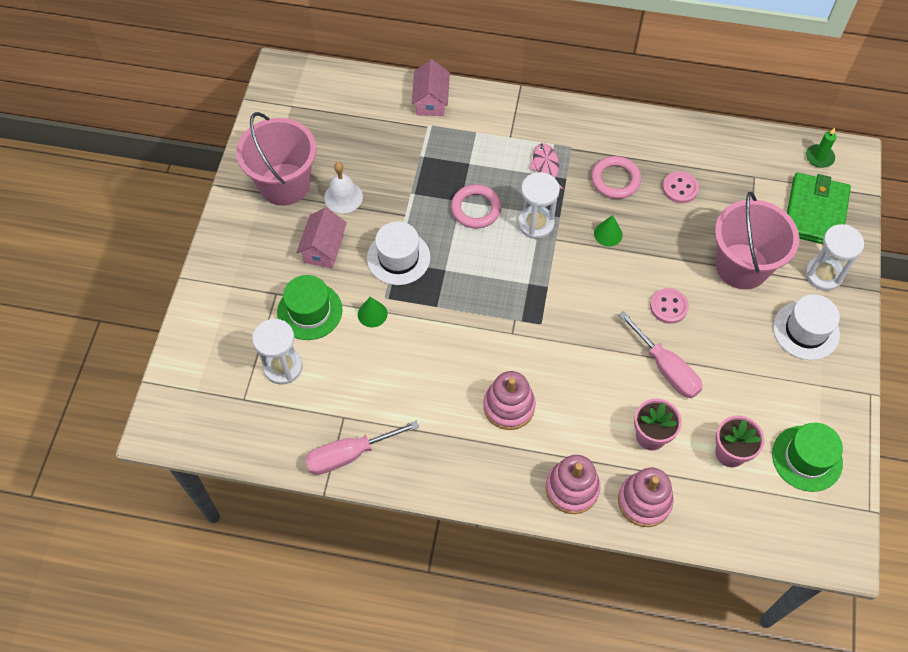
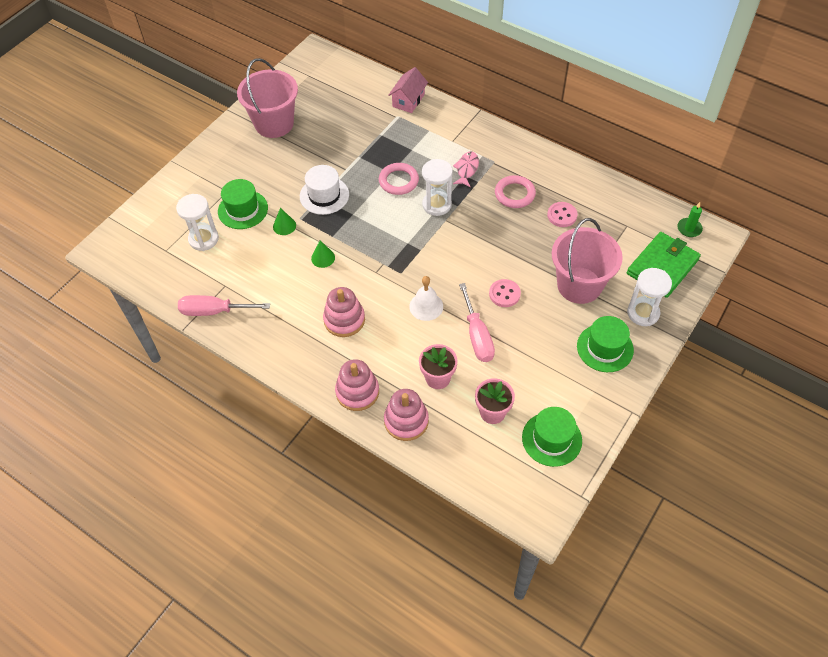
camera: 25 degrees right, 5 degrees down
pink house [296,208,347,269] -> none
white bell [324,162,363,213] -> white bell moved to [409,276,443,321]
green cone [594,215,623,246] -> green cone moved to [311,240,335,268]
white hat [773,294,840,360] -> green hat [577,316,634,372]

